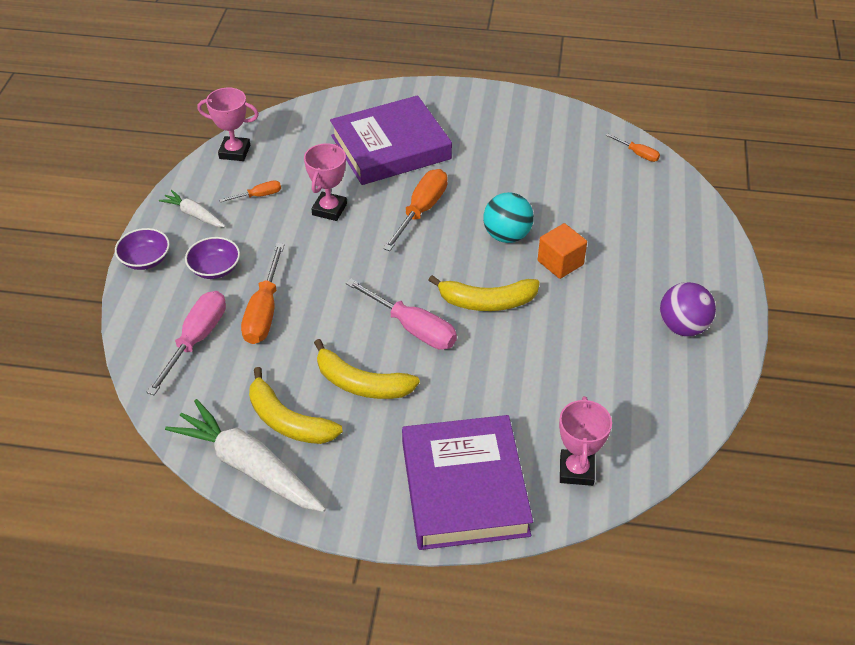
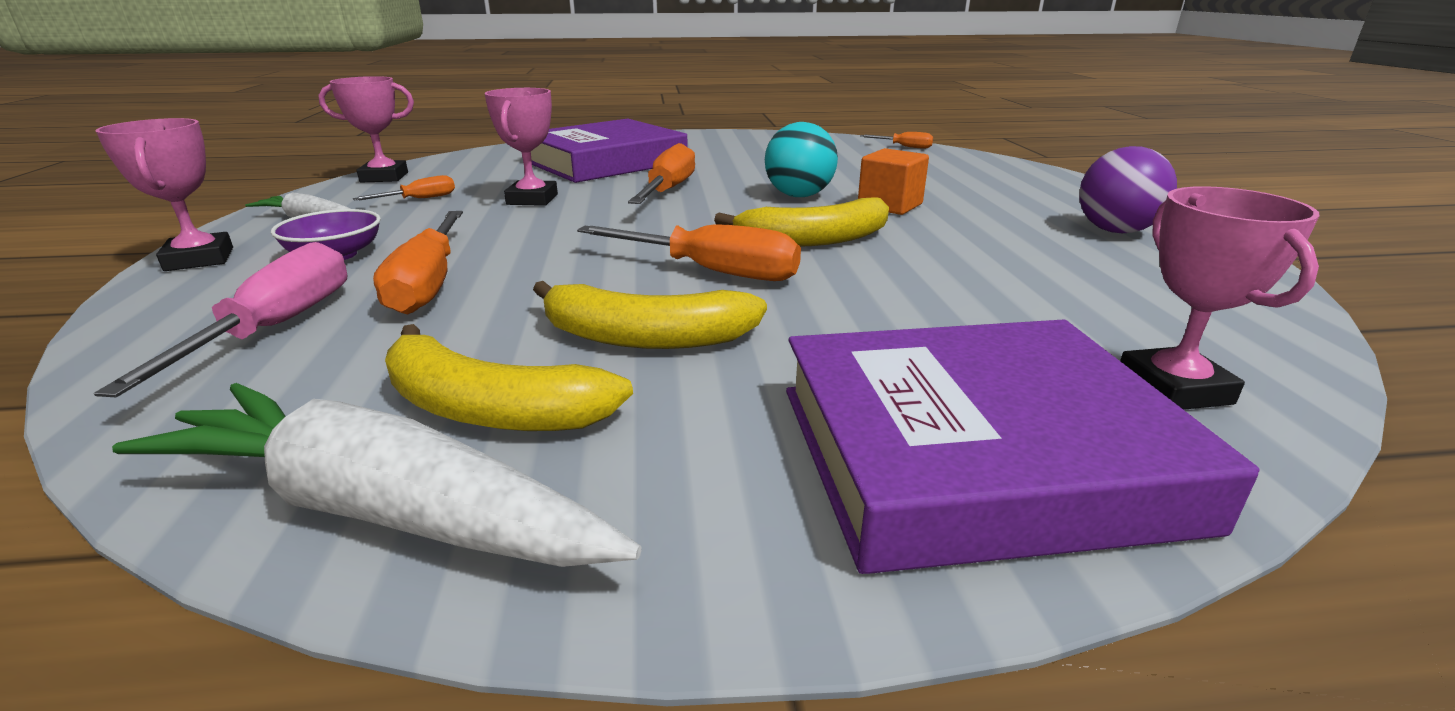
camera: 15 degrees left, 20 degrees down
purple bowl [115,228,170,270] -> pink trophy [95,118,233,271]
pink screwdriver [346,279,457,350] -> orange screwdriver [577,224,801,281]
purple book [402,415,533,550] -> purple book turned 75 degrees counterclockwise [786,320,1260,574]

